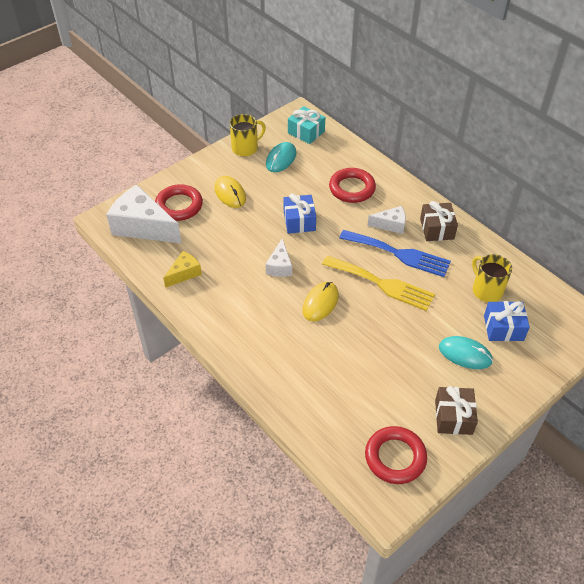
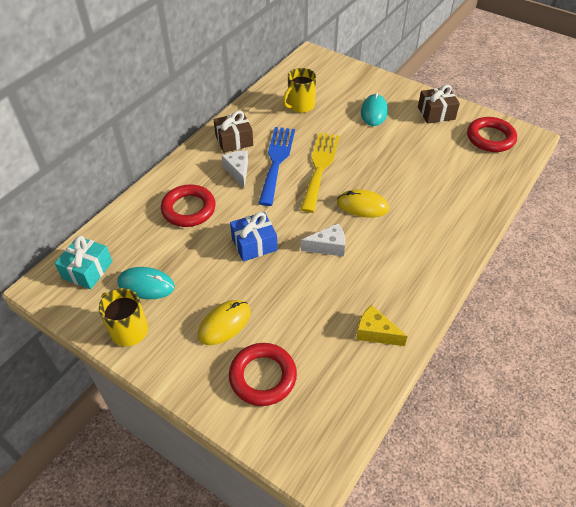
camera: 105 degrees left, 0 degrees up
white cheese [106,185,181,243] -> none
blue gift [484,301,530,341] -> none

